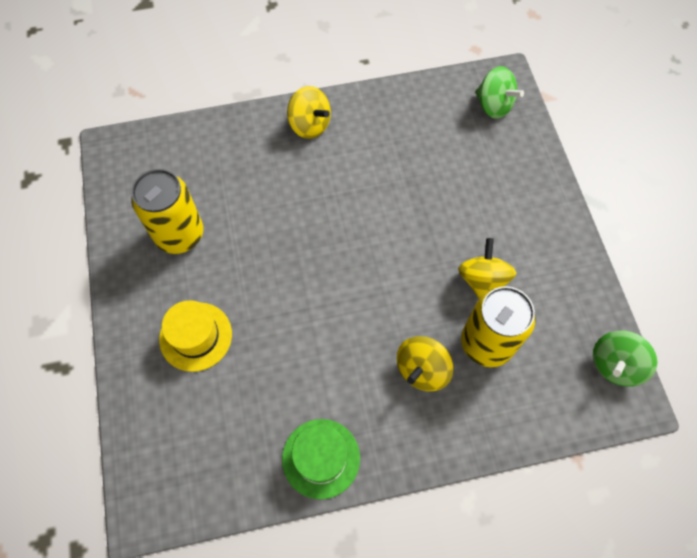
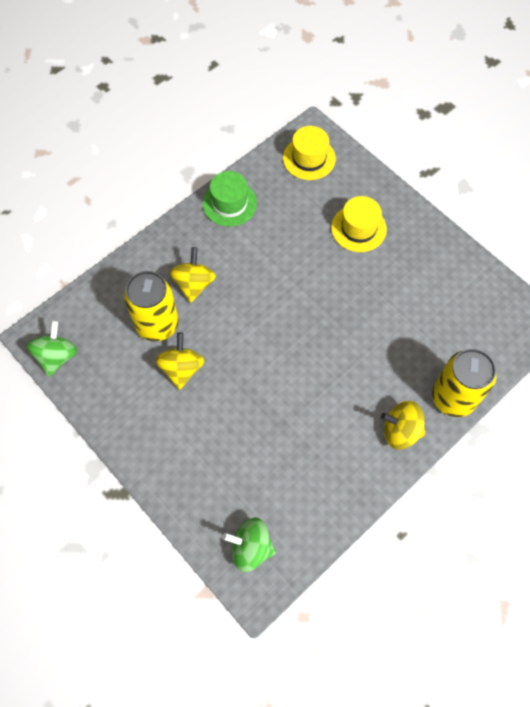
camera: 150 degrees right, 0 degrees up
yellow can [131,169,203,254] -> yellow can moved to [432,349,496,417]
yellow spinning top [458,238,517,299] -> yellow spinning top turned 150 degrees counterclockwise [155,332,204,390]
none -> yellow hat [283,126,336,180]

